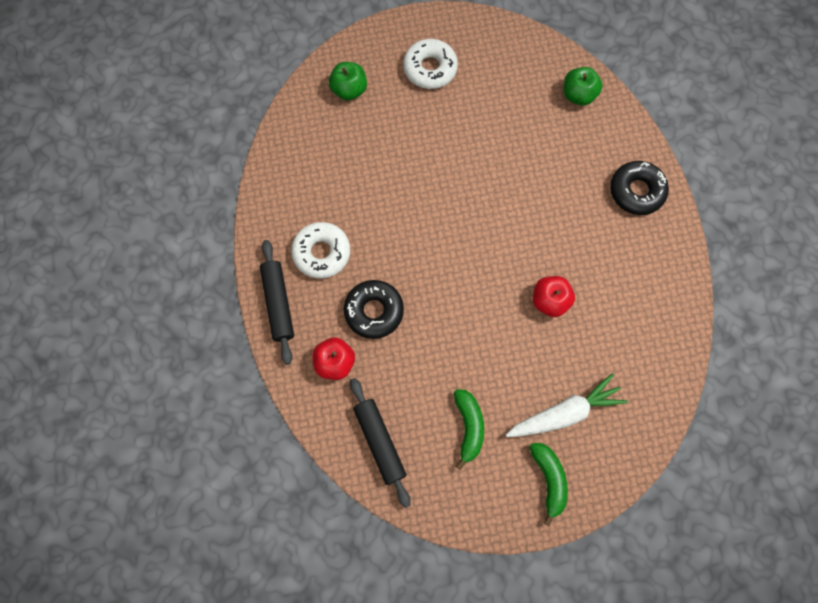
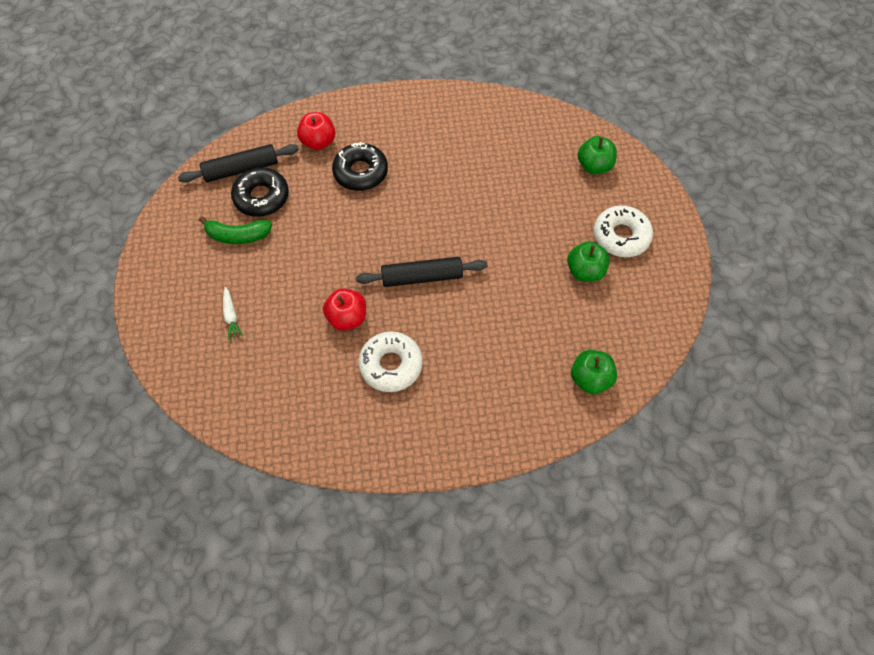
camera: 95 degrees right, 10 degrees down
black rolling pin [260,240,294,365] -> black rolling pin moved to [356,257,487,287]
white donut [291,222,350,279] -> white donut moved to [358,331,423,392]
white carrot [506,373,628,437] -> white carrot [223,287,243,340], size x0.48
green banana [529,443,568,526] -> none
black donut [610,161,669,215] -> black donut moved to [231,167,289,217]
none -> green apple [567,241,610,282]

